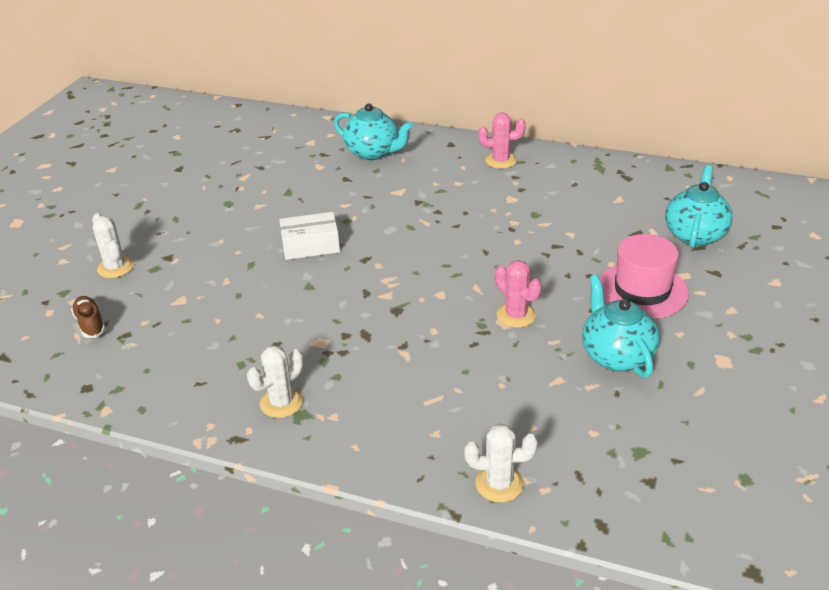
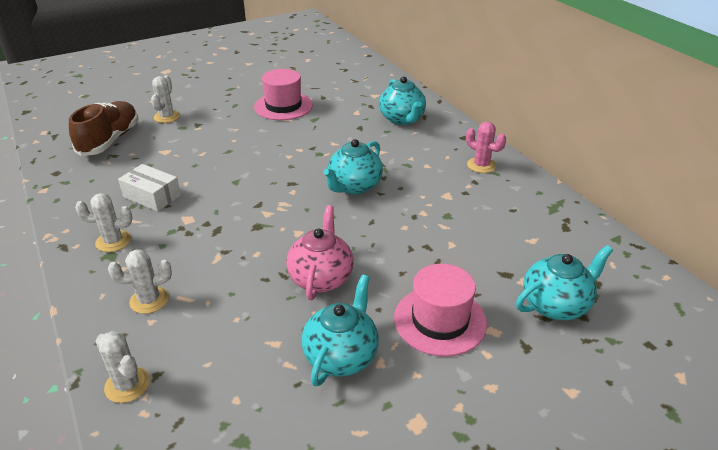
camera: 40 degrees right, 0 degrees up
brown shoe [71,296,105,338] -> brown shoe [69,101,138,156], size x2.01
white box [279,212,340,260] -> white box moved to [118,164,181,212]
pink cactus [495,260,541,328] -> pink teapot [286,205,354,300]
none -> white cactus [108,249,172,314]
none -> pink hat [254,69,313,120]
none -> turquoise teapot [323,139,383,195]

